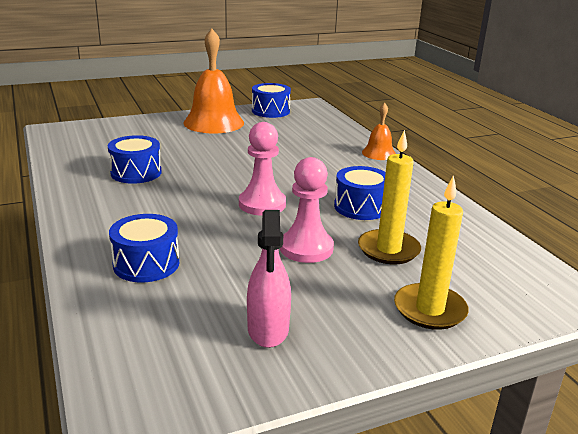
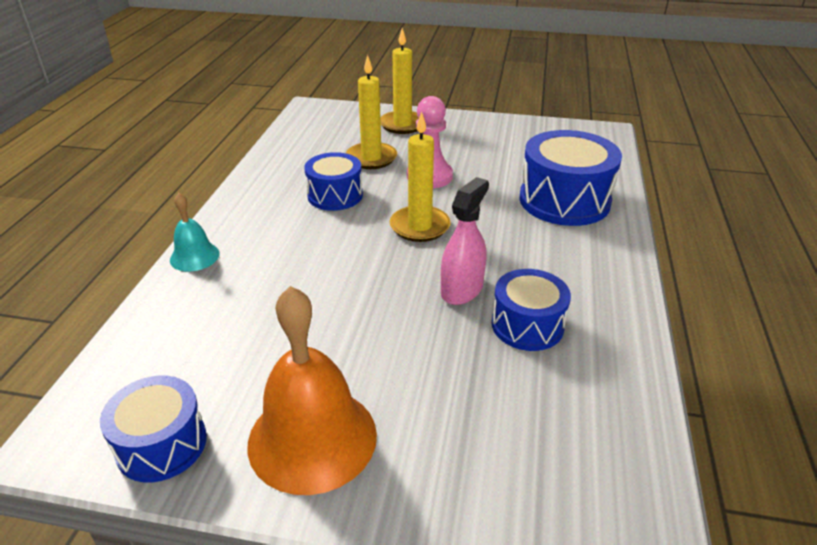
camera: 145 degrees left, 10 degrees up
blue drum [109,214,179,282] -> blue drum [519,130,622,226], size x1.61
pink pawn [239,122,286,216] -> yellow candle [390,111,451,242]
pink spray bottle [247,210,291,348] -> pink spray bottle moved to [441,177,489,305]
orange bell [362,103,396,160] -> turquoise bell [170,193,220,272]

